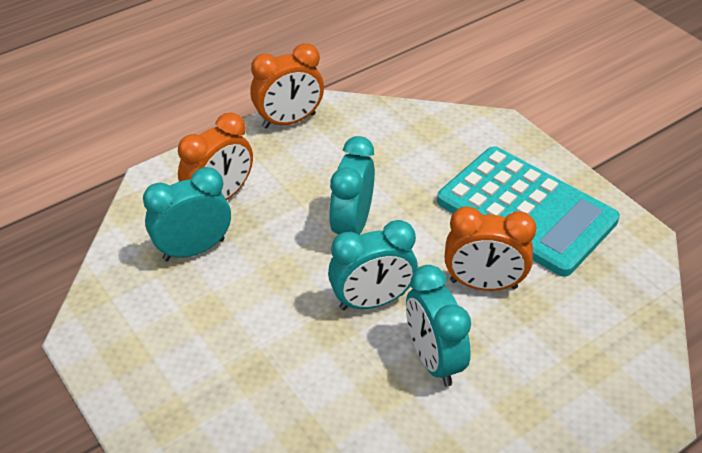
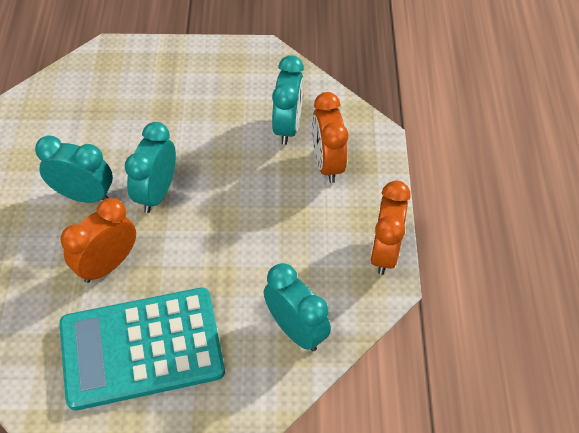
camera: 125 degrees right, 10 degrees up
turquoise clock [329,136,375,235] -> turquoise clock moved to [264,263,331,351]

